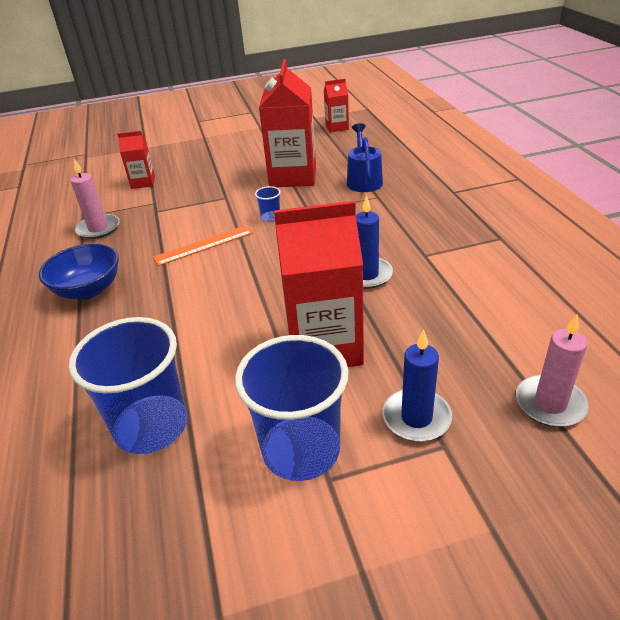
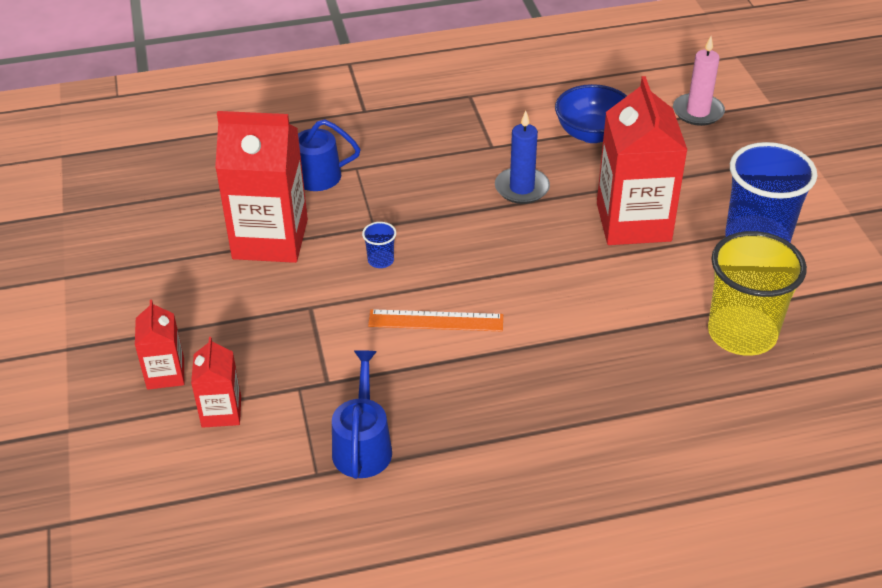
camera: 90 degrees left, 5 degrees up
blue bowl [39,243,119,299] -> blue bowl moved to [555,84,627,143]
blue cup [69,317,187,454] -> yellow cup [708,231,807,356]
pink candle [70,159,119,239] -> blue watering can [332,350,392,479]
orange ruler [153,225,253,266] -> orange ruler turned 60 degrees counterclockwise [368,309,503,331]
red carton [324,79,349,132] -> red carton moved to [135,300,184,390]
blue candle [383,329,452,442] -> none

